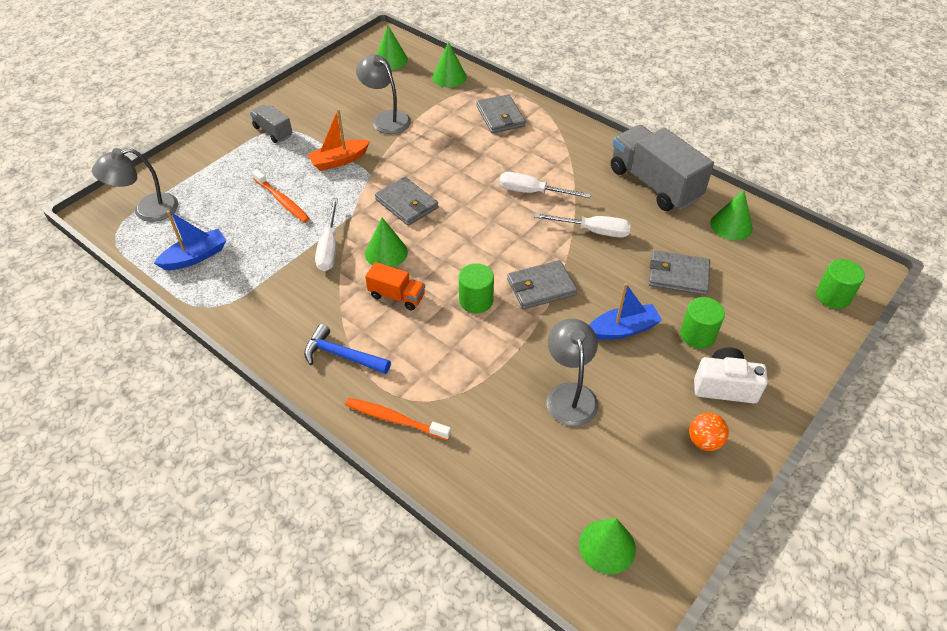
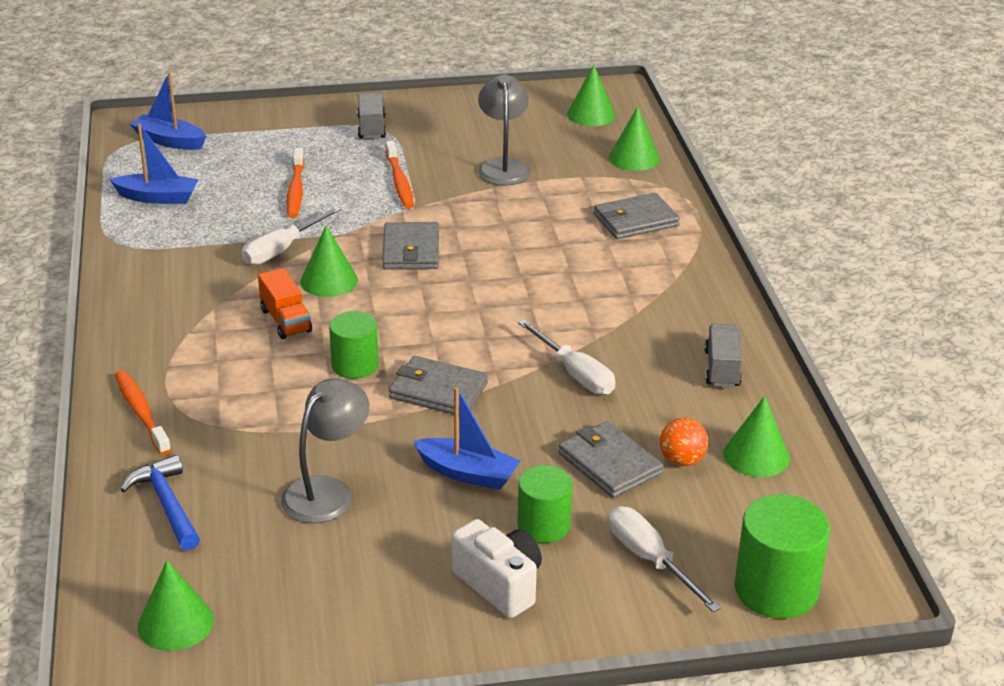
camera: 40 degrees right, 15 degrees down
grey lamp [92,148,178,222] -> blue boat [130,72,206,150]
blue hammer [304,324,391,374] -> blue hammer moved to [120,455,200,551]
orange boat [307,109,370,171] -> orange toothbrush [385,141,414,209]
grey wallet [477,94,526,133] -> grey wallet turned 45 degrees clockwise [594,193,680,239]
white screwdriver [499,172,591,198] -> white screwdriver moved to [608,506,721,612]
grey truck [611,125,714,211] -> grey truck [705,324,742,388], size x0.50
orange ball [689,413,729,451] -> orange ball moved to [660,418,708,466]
green cylinder [816,259,865,309] -> green cylinder [734,494,830,619], size x1.51

